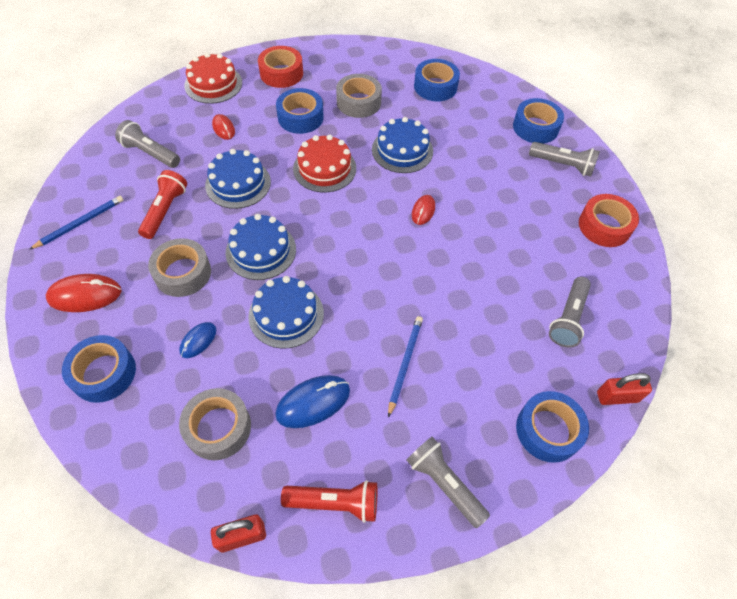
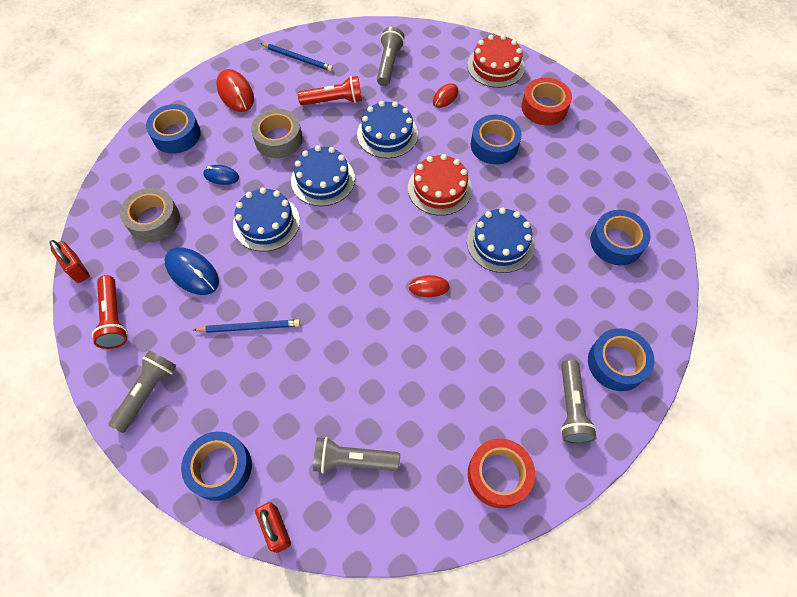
camera: 70 degrees right, 5 degrees up
grey tape [336,74,382,118] -> none

